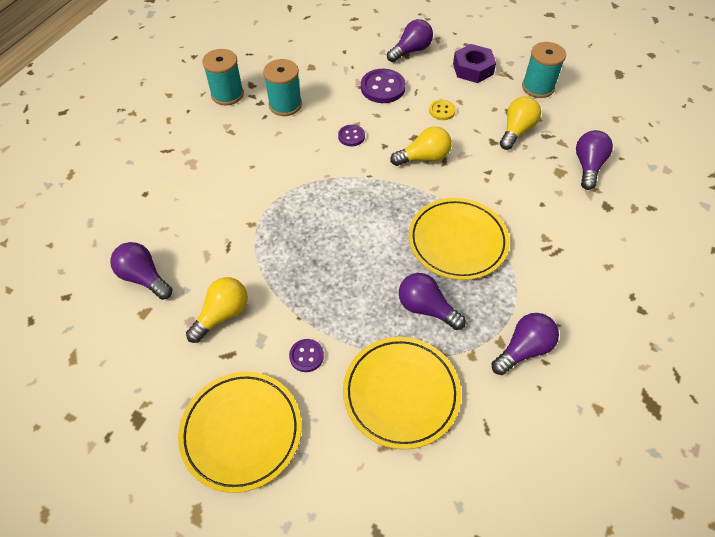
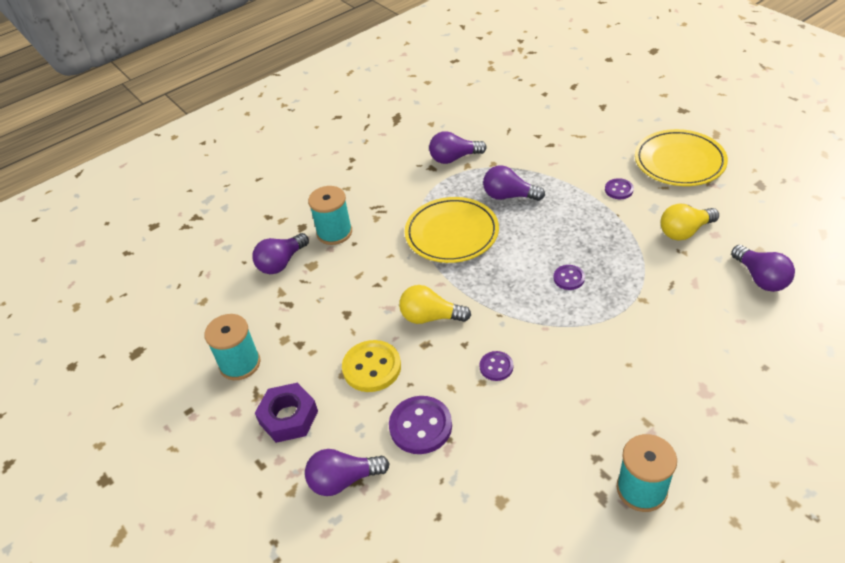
camera: 150 degrees left, 10 degrees down
turquoise spool [263,59,302,116] -> turquoise spool moved to [308,186,352,245]
yellow plate [343,337,461,449] -> none
purple light bulb [399,273,466,330] -> purple light bulb turned 135 degrees clockwise [483,165,545,201]
yellow button [429,100,456,120] -> yellow button [342,340,401,392], size x1.77
yellow light bulb [500,96,541,150] -> none
none -> purple button [553,265,585,290]

